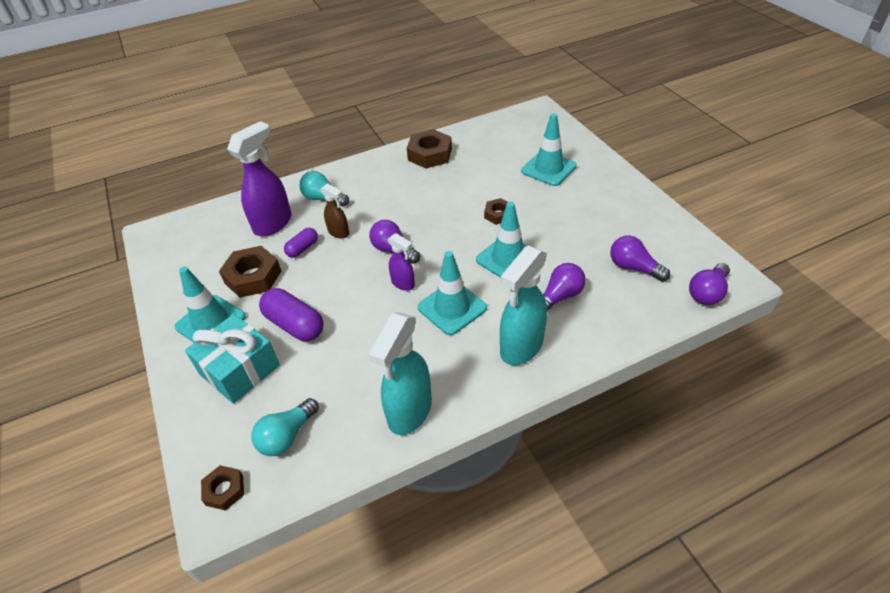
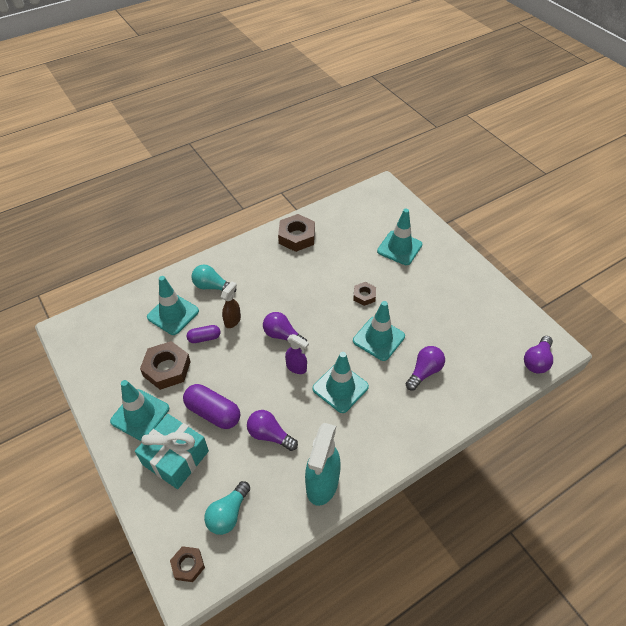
camera: 10 degrees left, 5 degrees up
purple spray bottle [227,121,291,236] -> turquoise traffic cone [147,276,199,335]
purple capsule [284,228,318,258] -> purple capsule turned 45 degrees clockwise [187,325,220,343]
brown spray bottle [320,183,349,239] -> brown spray bottle turned 90 degrees counterclockwise [221,281,241,328]
turquoise spray bottle [500,246,547,365] -> none
purple light bulb [610,236,670,282] -> purple light bulb moved to [247,410,298,451]

